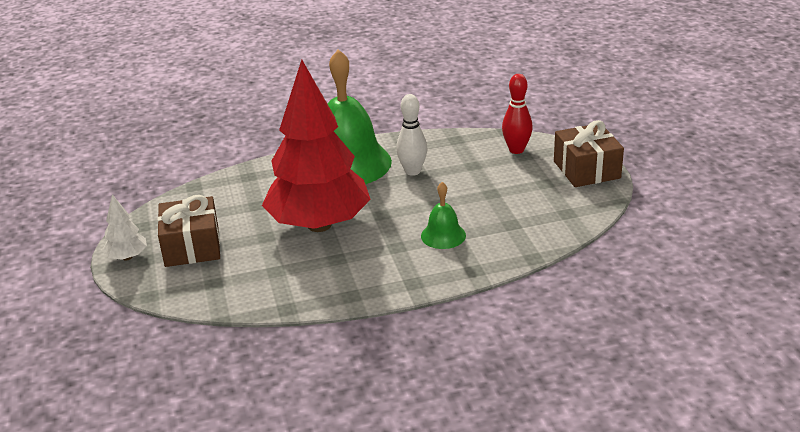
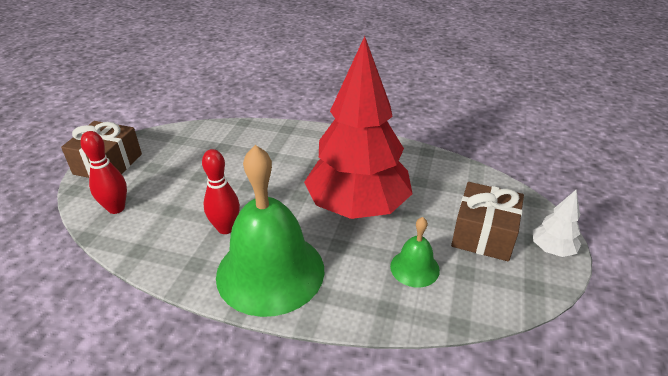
camera: 150 degrees left, 5 degrees up
white bowling pin [396,94,427,176] -> red bowling pin [202,149,240,234]
green bell [421,182,466,249] -> green bell moved to [390,217,440,287]

